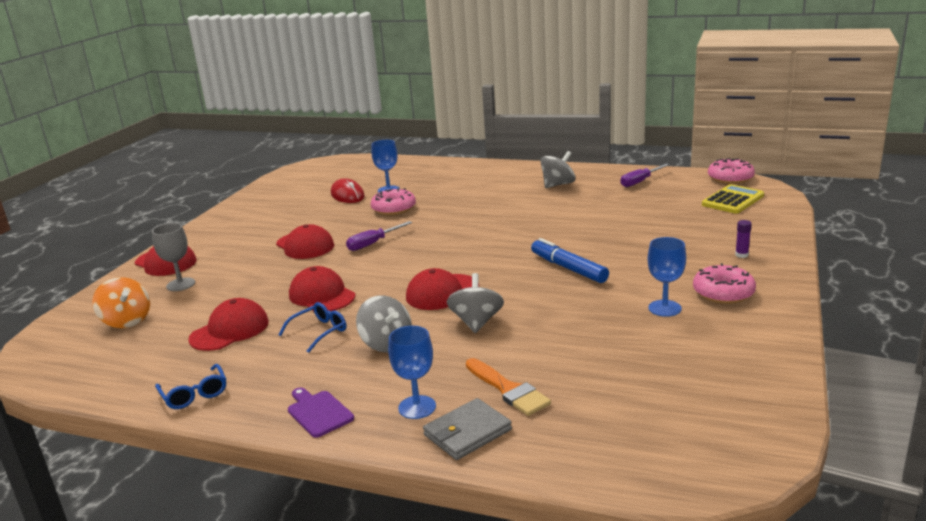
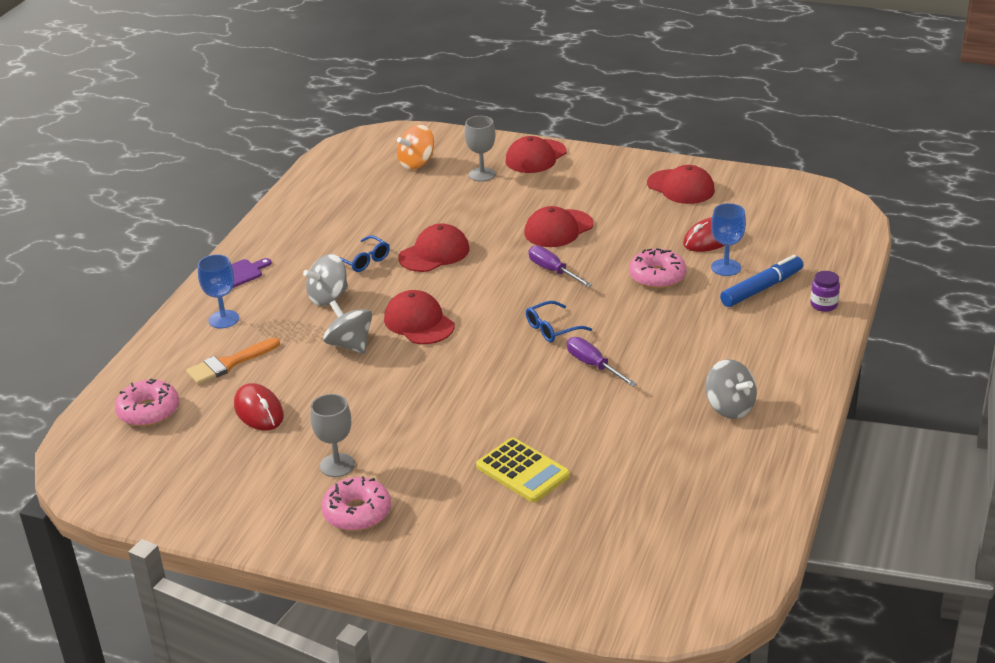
camera: 90 degrees right, 10 degrees up
blue glasses [155,364,226,409] -> blue glasses moved to [526,301,592,342]
red cap [188,298,269,351] -> red cap moved to [647,165,715,204]
grey wallet [423,398,512,460] -> none
grey spinning top [447,273,504,333] -> grey spinning top turned 135 degrees counterclockwise [323,300,372,354]
blue marker [531,238,609,283] -> blue marker moved to [720,255,803,307]
purple screwdriver [621,163,670,187] -> purple screwdriver moved to [567,337,637,387]
blue goblet [648,237,686,317] -> grey goblet [310,394,355,477]
yellow calculator [702,184,764,214] -> yellow calculator moved to [476,437,570,502]
pink donut [708,158,755,184] -> pink donut moved to [115,378,179,427]
purple glue stick [735,220,752,258] -> none
none -> red mouse [234,383,284,430]
none -> purple jar [810,271,840,312]

